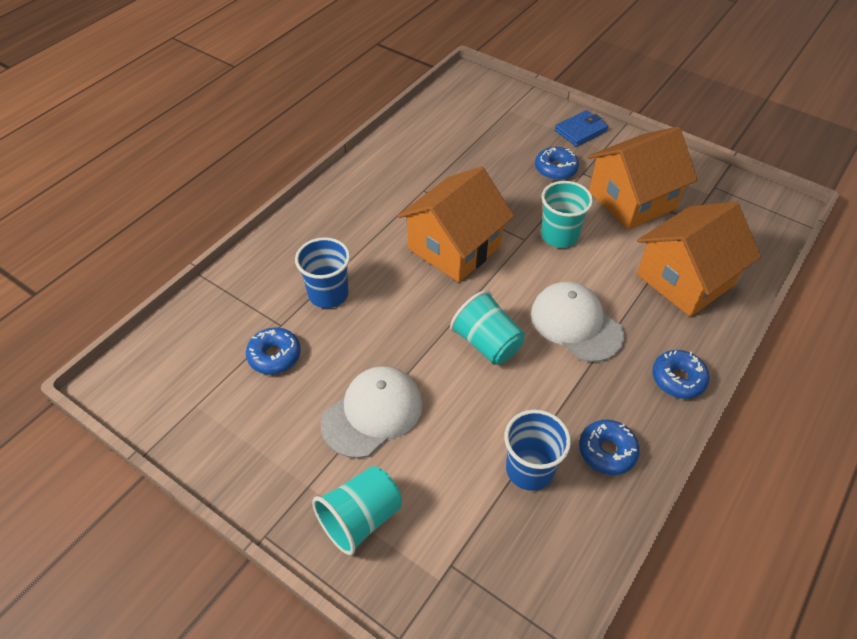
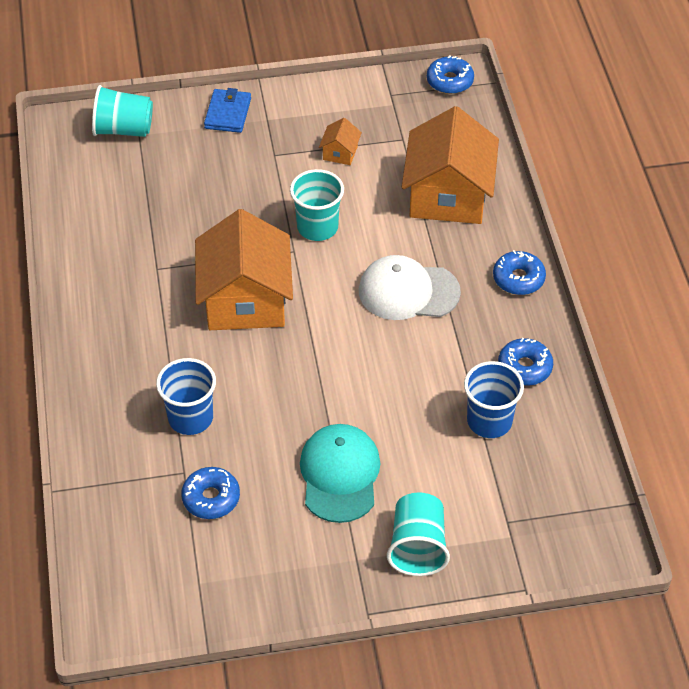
camera: 45 degrees left, 0 degrees up
white cap [321,366,423,458] -> turquoise cap [300,424,380,523]
turquoise cup [450,290,525,365] -> turquoise cup moved to [92,85,153,137]
blue donut [535,147,579,180] -> blue donut moved to [427,55,474,94]
orange house [588,127,698,230] -> orange house [319,118,362,165], size x0.41

